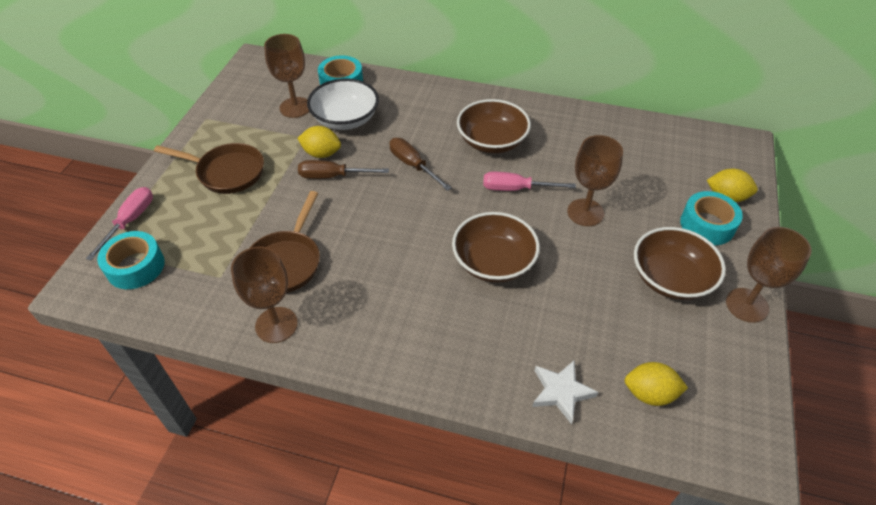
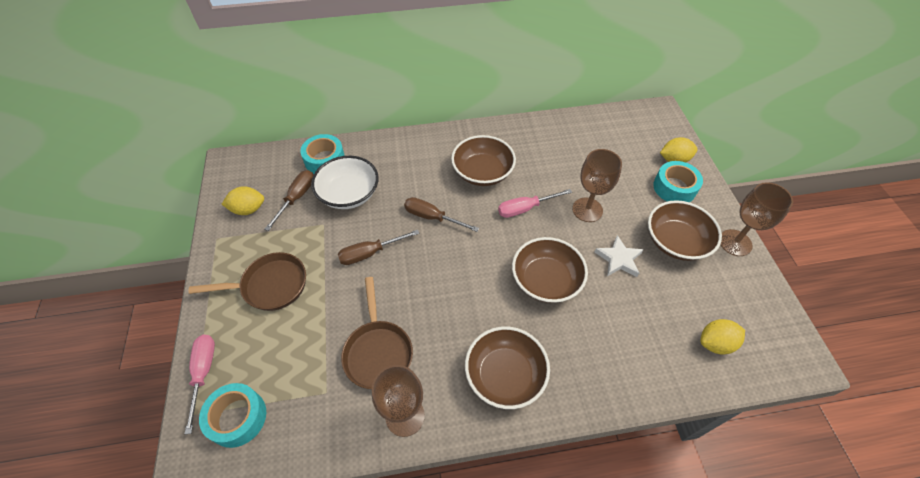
camera: 25 degrees left, 5 degrees up
brown goblet [264,34,309,118] -> brown screwdriver [265,170,313,231]
yellow lemon [297,126,341,158] -> yellow lemon moved to [222,186,264,215]
white star [532,360,598,424] -> white star moved to [595,235,644,277]
none -> brown bowl [465,326,550,409]

